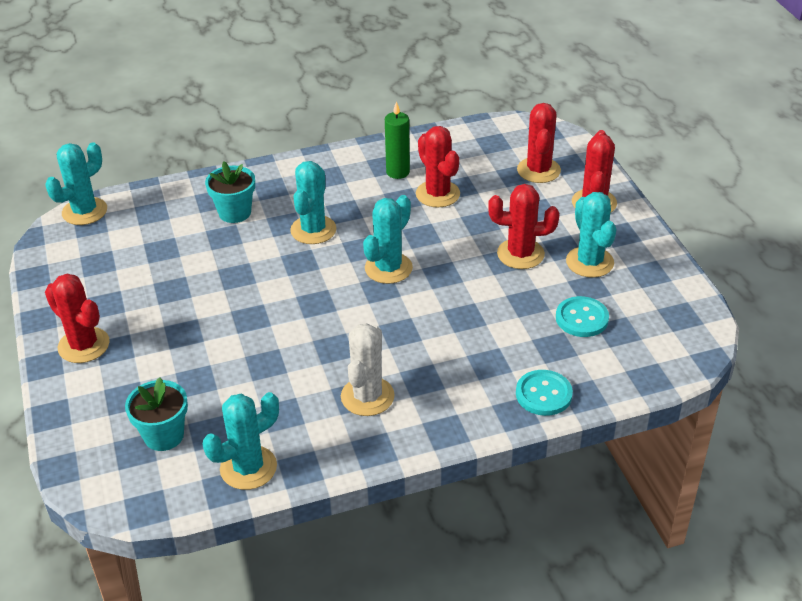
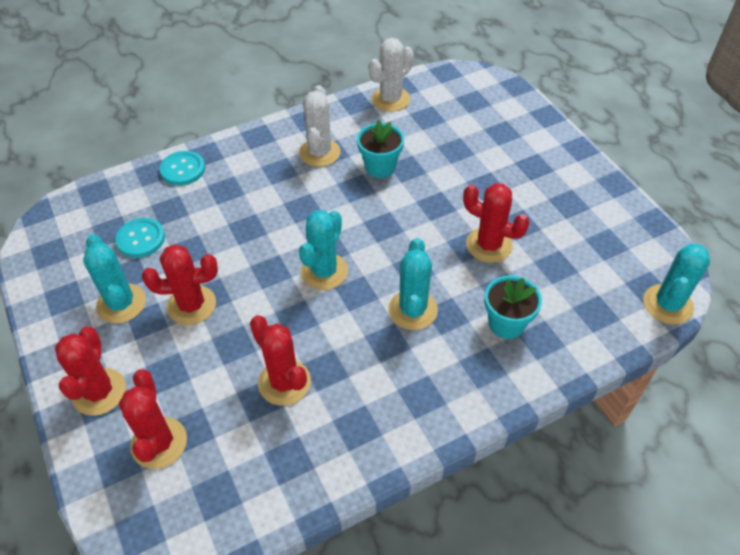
camera: 170 degrees right, 10 degrees up
red cactus [45,274,109,363] -> red cactus moved to [463,183,530,263]
turquoise flower pot [125,377,188,451] -> turquoise flower pot moved to [357,119,404,178]
turquoise cactus [203,392,279,490] -> white cactus [369,38,414,112]
green candle [385,101,410,179] -> none

